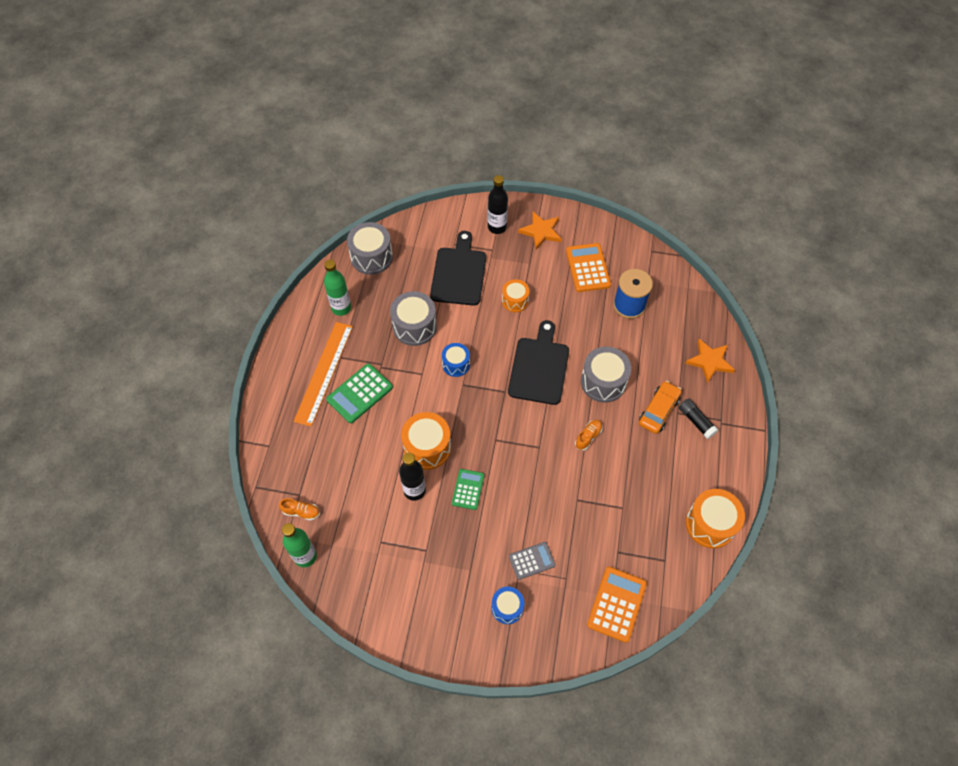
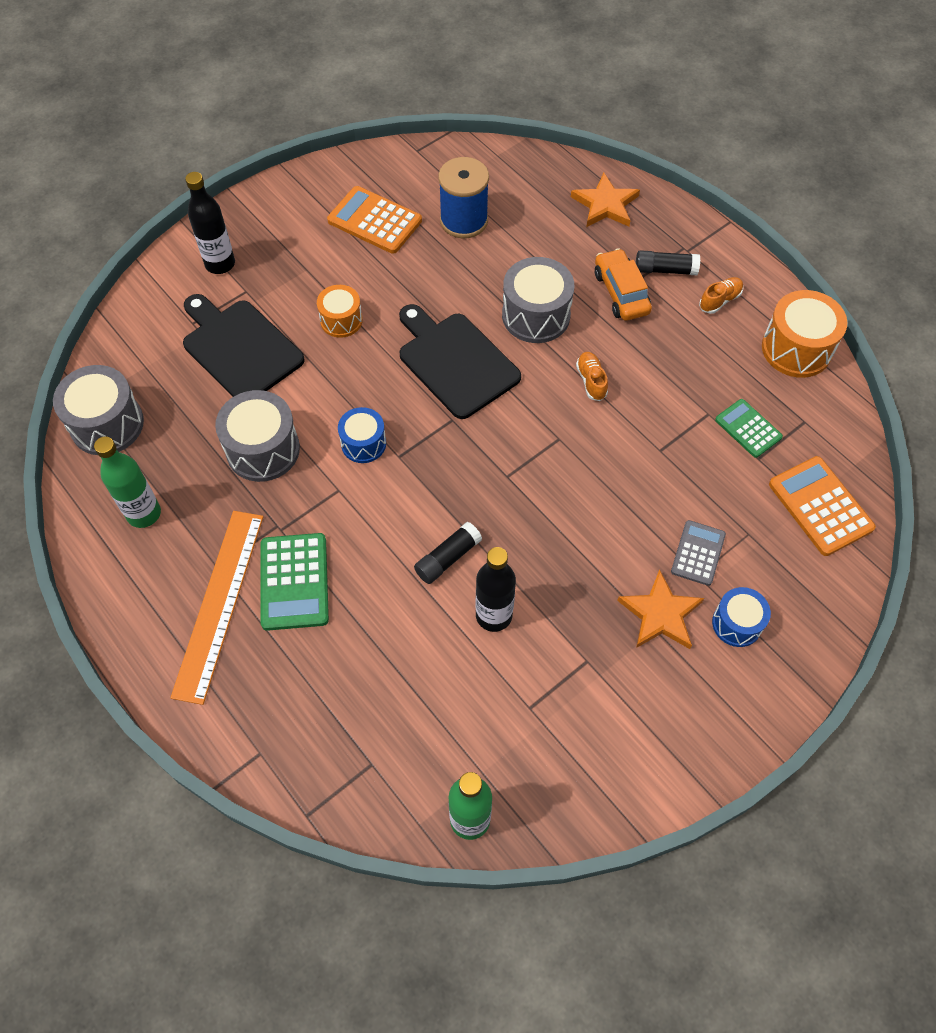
camera: 50 degrees left, 0 degrees up
orange shoe [279,498,320,521] -> orange shoe moved to [699,277,743,314]
orange ruler [294,322,353,427] -> orange ruler turned 45 degrees clockwise [170,511,263,705]
orange drum [401,412,451,470] -> black glue stick [414,522,482,584]
green calculator [452,469,484,510] -> green calculator moved to [715,399,783,458]
orange star [518,212,562,250] -> orange star moved to [617,569,704,649]

